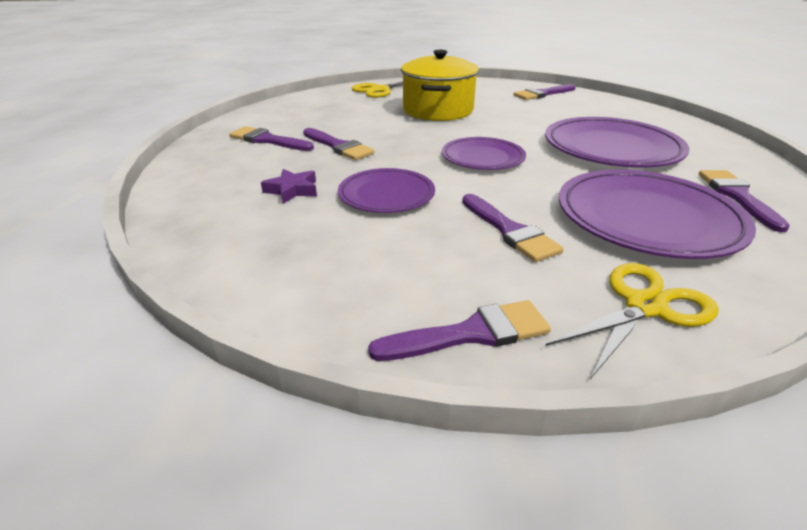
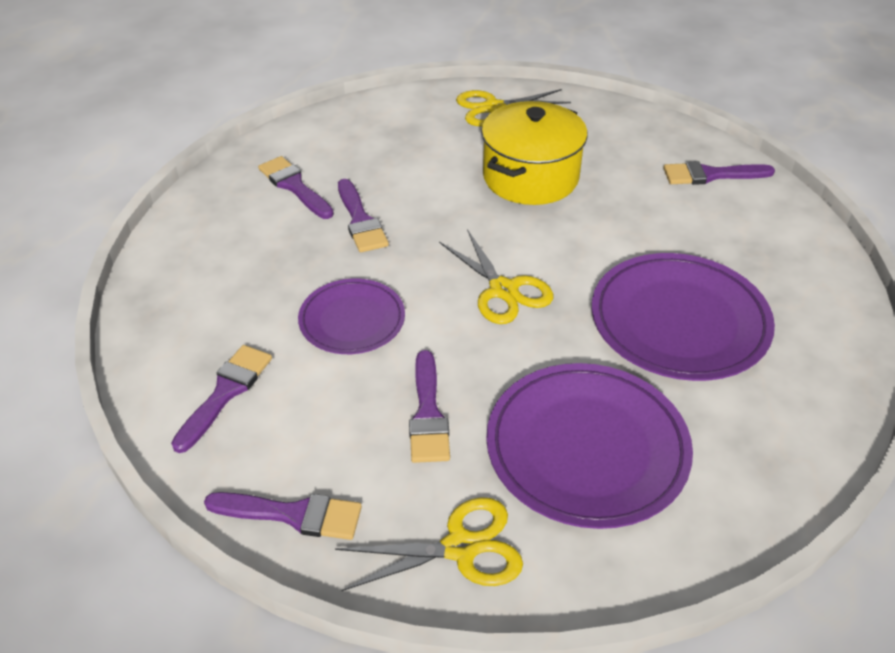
camera: 25 degrees right, 10 degrees up
purple star [261,169,317,204] -> none
purple plate [442,137,526,170] -> yellow scissors [439,229,554,324]
purple brush [699,170,790,232] -> purple brush moved to [171,345,272,453]

